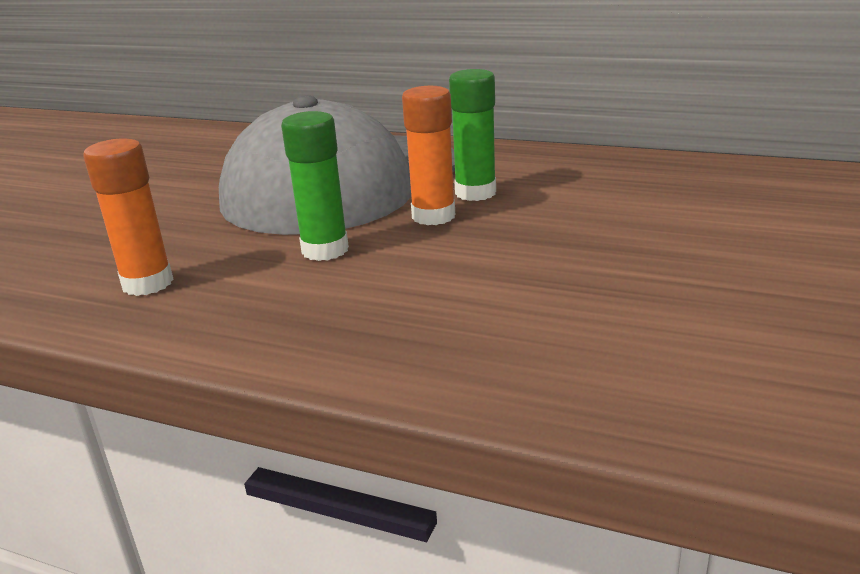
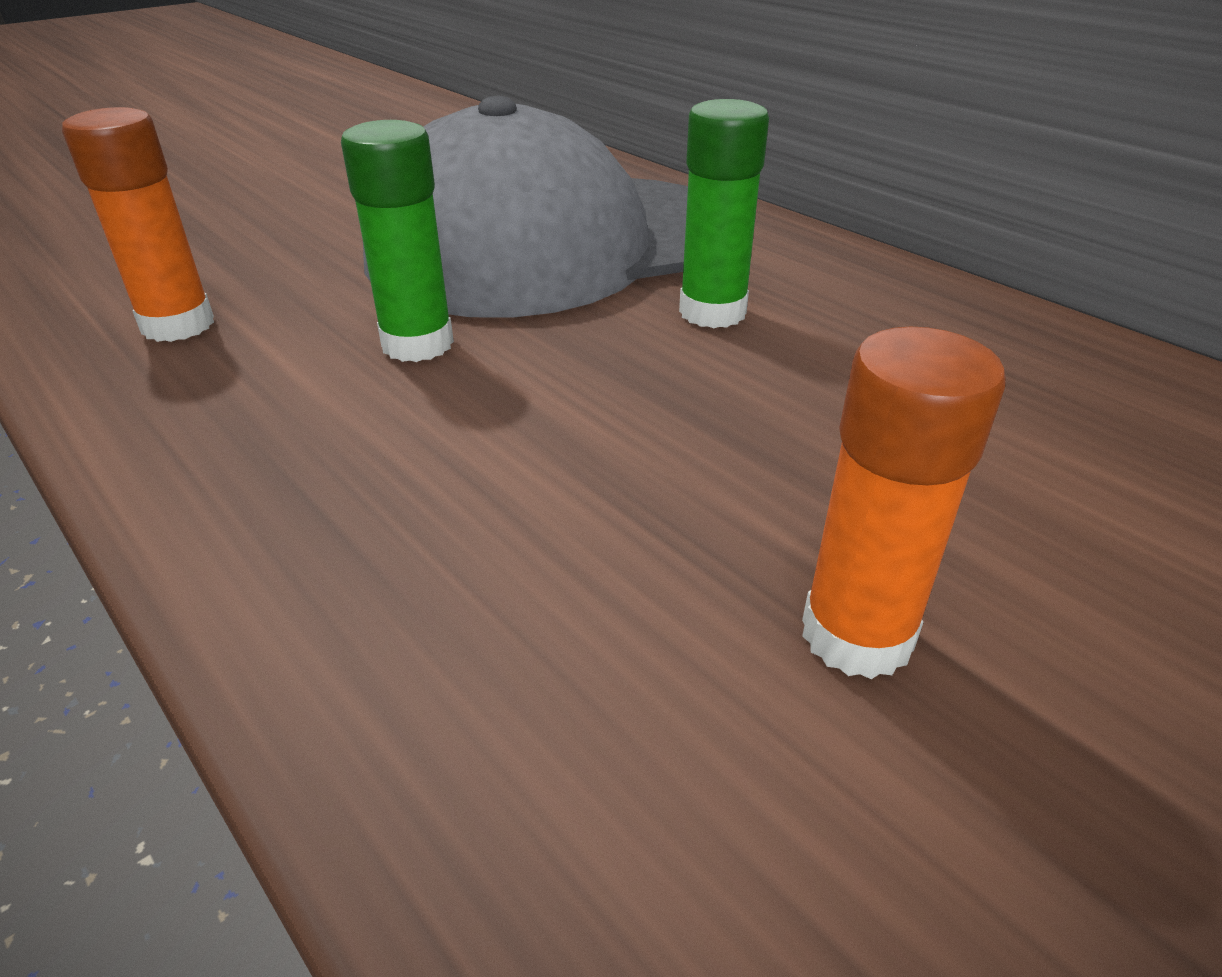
camera: 25 degrees right, 10 degrees up
orange glue stick [402,86,455,225] -> orange glue stick moved to [802,327,1006,679]

